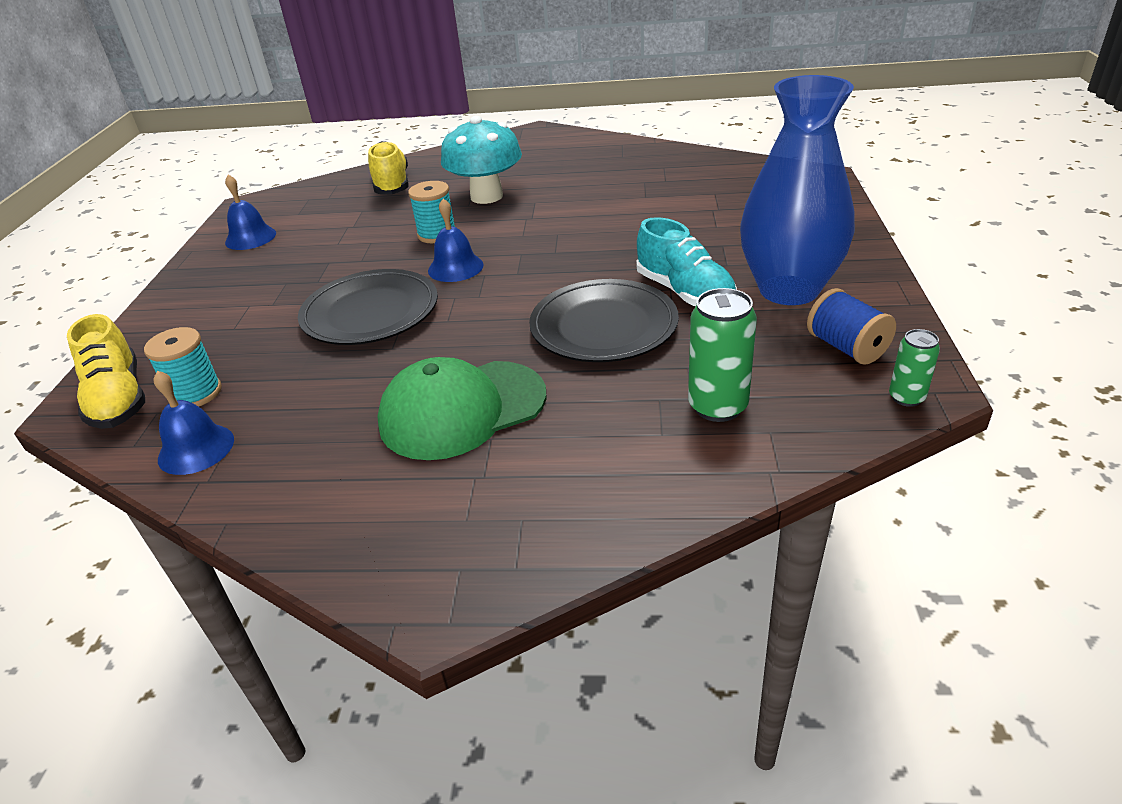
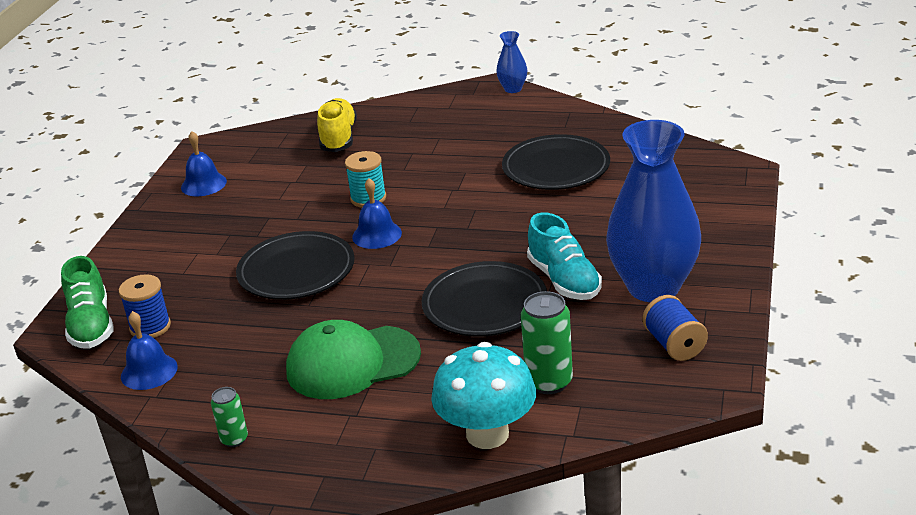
camera: 10 degrees right, 5 degrees down
yellow shoe [67,314,145,429] -> green shoe [61,256,114,349]
turquoise spool [144,327,222,407] -> blue spool [119,274,171,338]
turquoise mushroom [441,116,522,204] -> turquoise mushroom moved to [431,342,536,449]
green can [889,329,940,407] -> green can moved to [211,387,248,447]
none -> blue vase [496,31,527,93]
none -> black plate [502,134,610,190]

